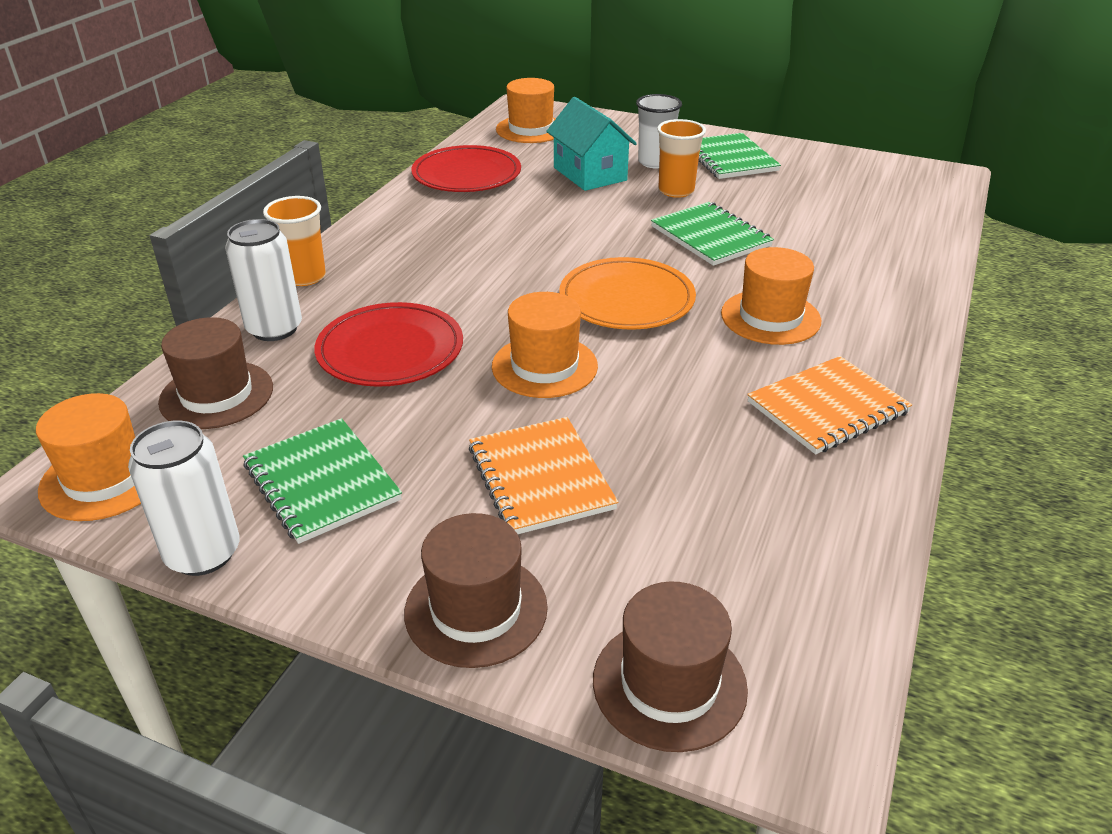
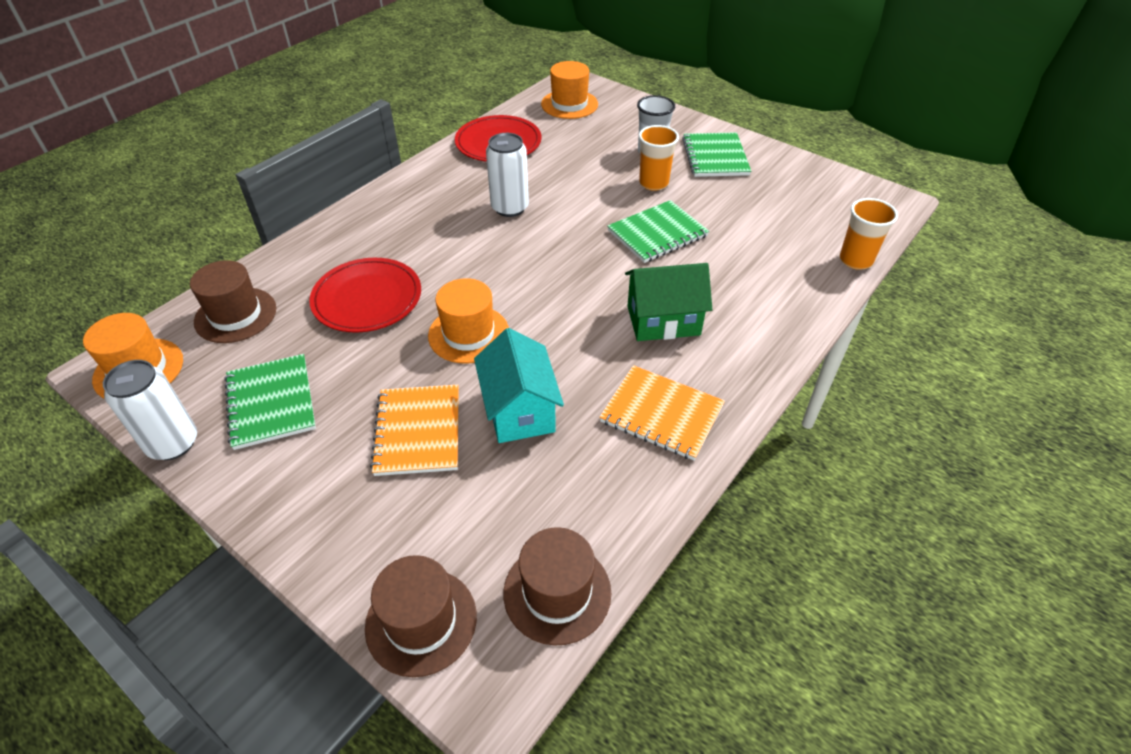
camera: 15 degrees right, 10 degrees up
white can [225,219,302,341] -> white can moved to [486,133,529,217]
orange cup [263,196,326,286] -> orange cup moved to [840,198,898,270]
brown hat [404,513,548,668] -> brown hat moved to [504,527,611,645]
turquoise house [546,97,637,191] -> turquoise house moved to [474,328,564,443]
orange plate [559,257,696,330] -> none
green notebook [651,202,774,266] -> green notebook turned 75 degrees clockwise [607,200,709,263]
orange hat [721,247,821,345] -> green house [625,263,712,341]
orange notebook [747,356,912,455] -> orange notebook turned 45 degrees clockwise [599,365,725,460]

